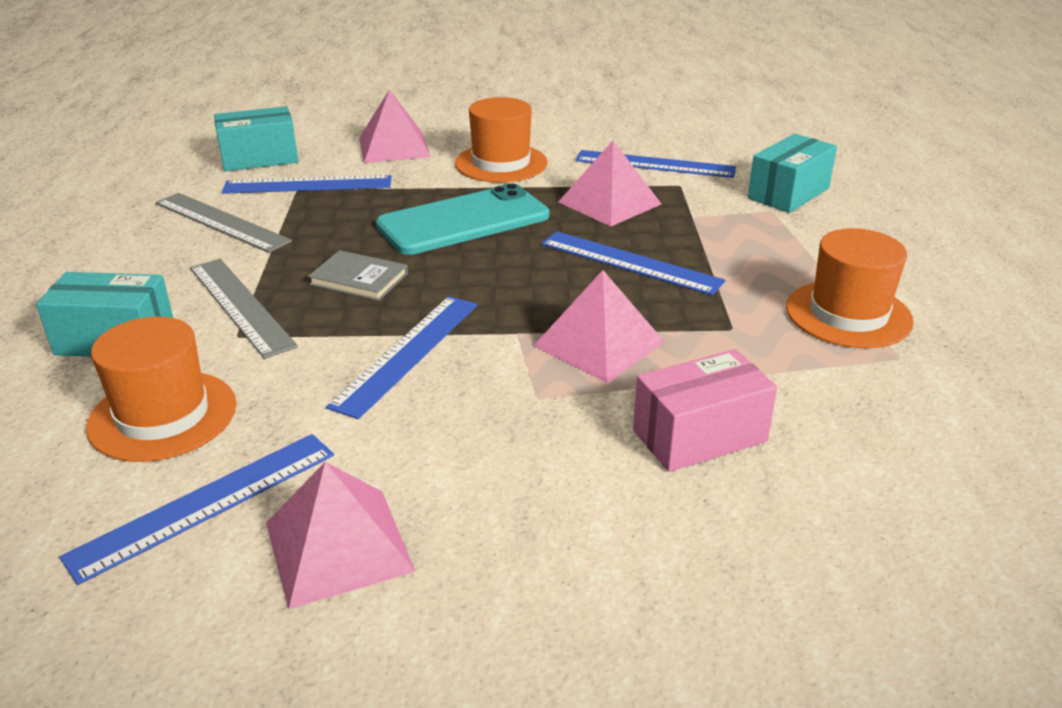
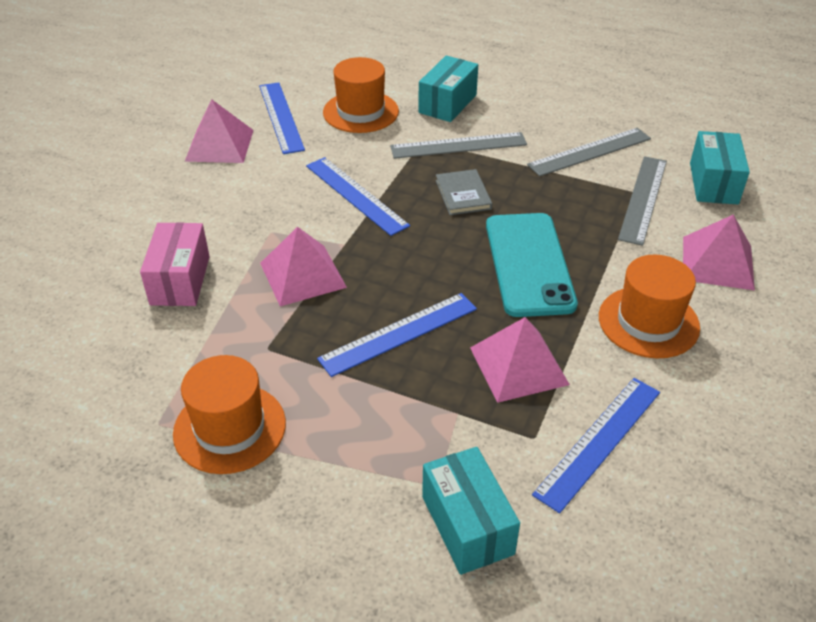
camera: 115 degrees right, 10 degrees up
blue ruler [222,175,391,194] -> grey ruler [618,156,667,246]
grey book [308,250,408,301] -> grey book turned 60 degrees counterclockwise [436,169,492,215]

